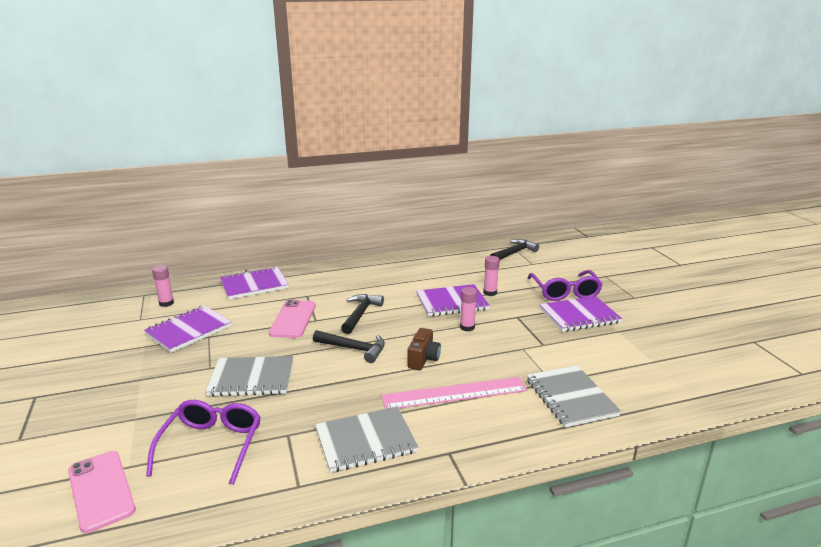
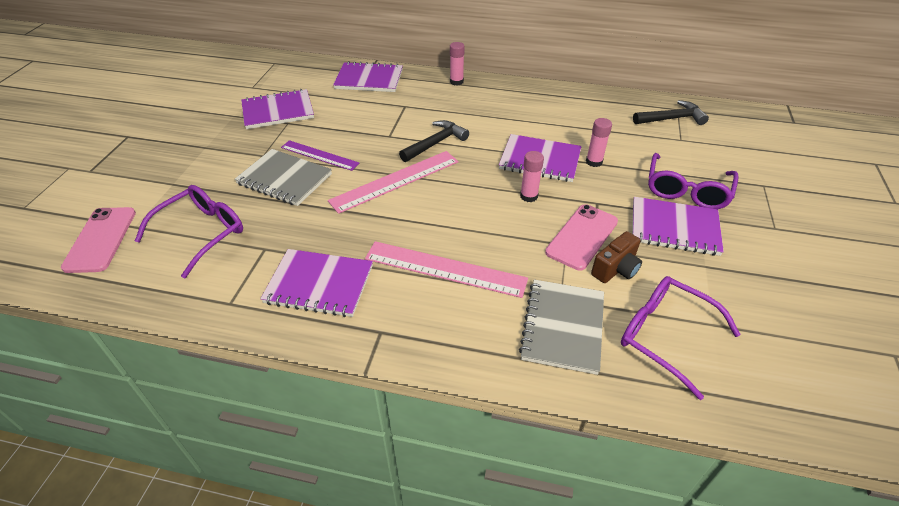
camera: 30 degrees right, 20 degrees up
pink glue stick [152,265,174,307] -> pink glue stick moved to [450,42,465,86]
pink phone [269,300,316,338] -> pink phone moved to [545,204,618,271]
black hammer [313,330,385,363] -> pink ruler [328,151,459,214]
grey notebook [315,406,418,473] -> purple notebook [261,249,373,317]
brown camera [408,328,441,370] -> brown camera moved to [591,231,642,283]
none -> purple ruler [281,140,359,171]
none -> purple glasses [621,276,741,400]

